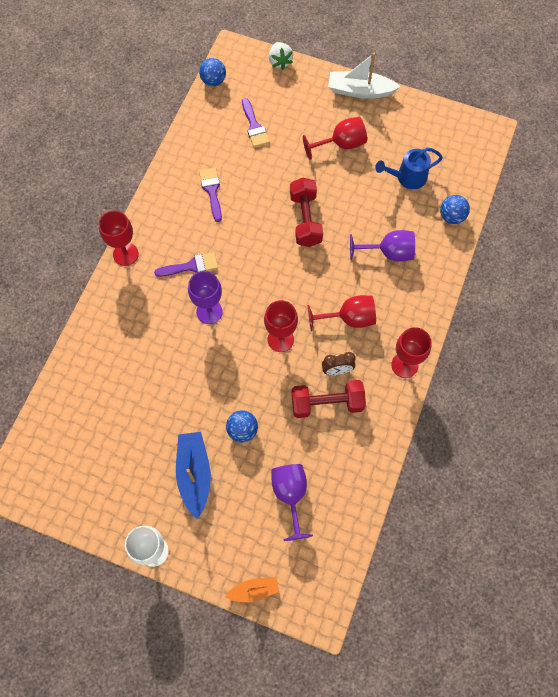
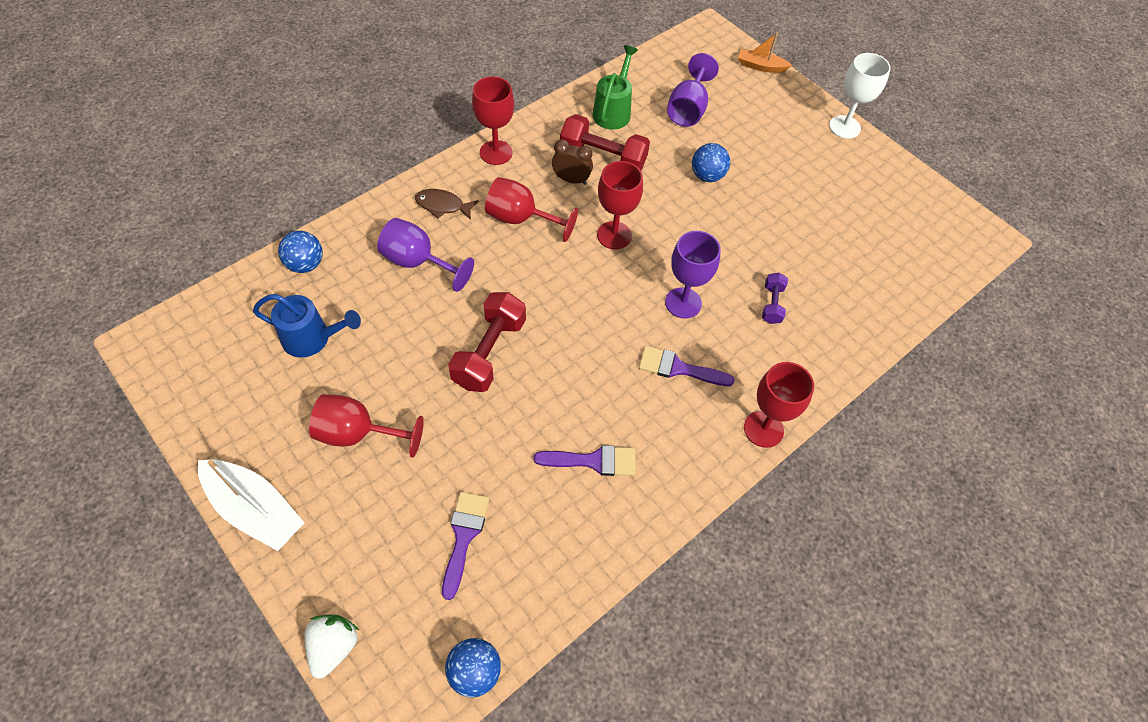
camera: 155 degrees left, 10 degrees down
blue boat [176,432,211,519] -> none
purple brush [199,168,222,222] -> purple brush turned 105 degrees counterclockwise [534,445,636,476]
none -> brown fish [415,189,479,220]
none -> green watering can [593,45,638,130]
none -> purple dumbbell [762,273,788,324]

